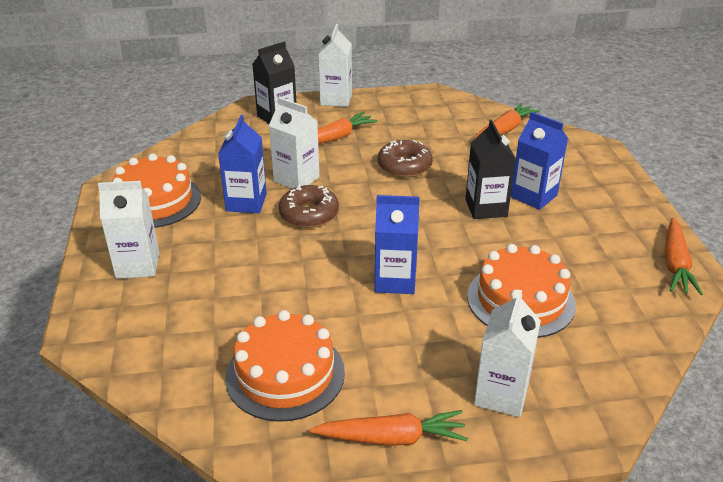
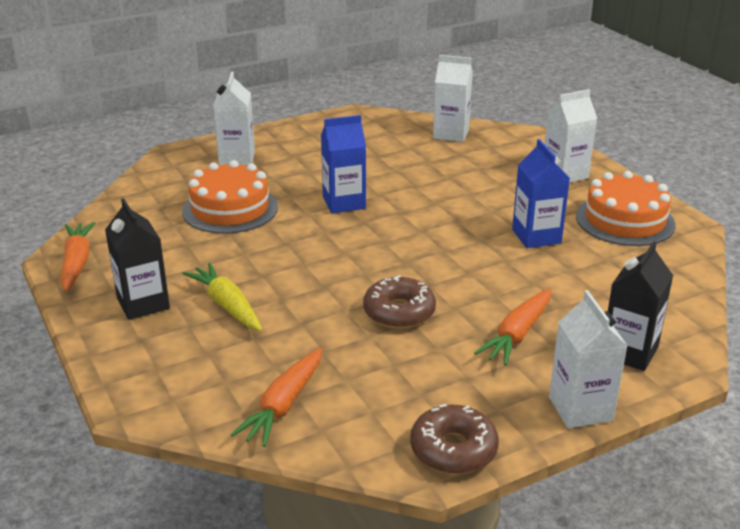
camera: 160 degrees right, 5 degrees down
orange cake [225,310,345,422] -> none
white carton [269,97,319,189] -> white carton moved to [433,55,473,142]
brown donut [279,185,339,228] -> brown donut moved to [410,404,499,474]
orange carrot [310,410,468,446] -> none
black carton [465,120,516,219] -> black carton moved to [105,198,170,320]
blue carton [511,112,568,210] -> yellow carrot [182,263,263,331]

